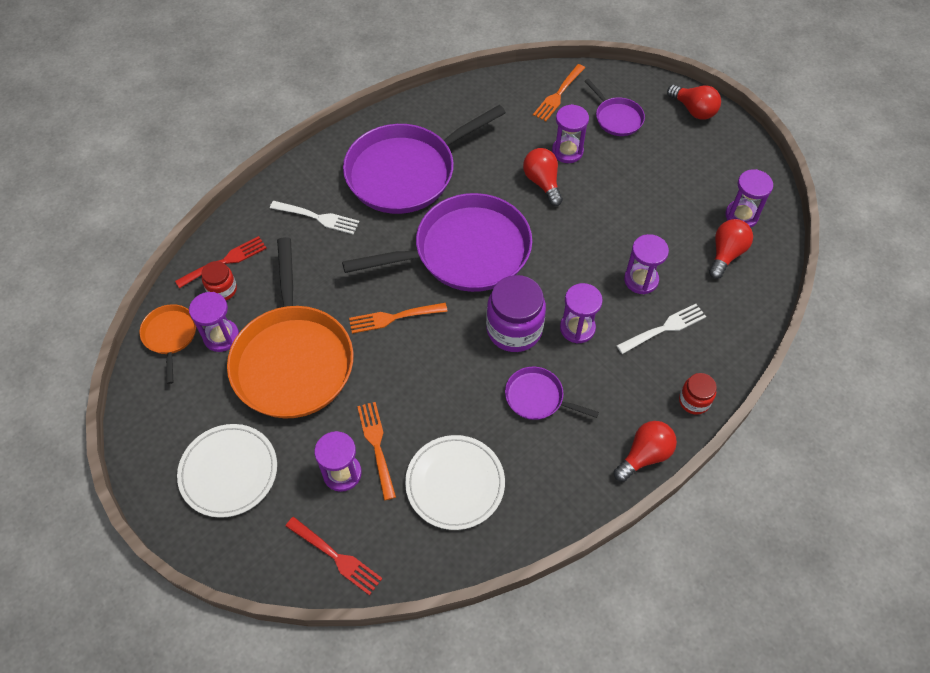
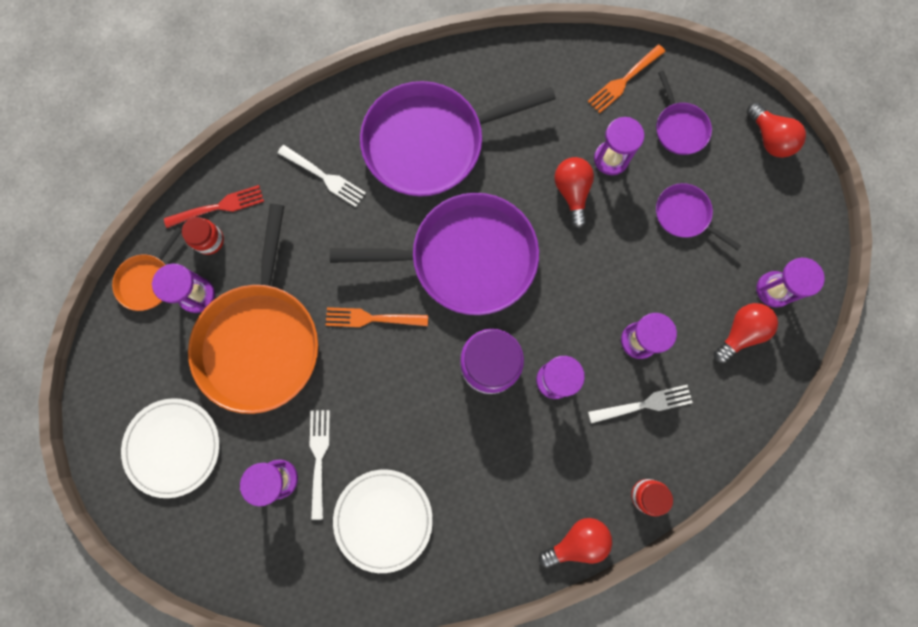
camera: 15 degrees right, 20 degrees up
orange pan [139,304,196,384] -> orange pan turned 150 degrees counterclockwise [112,227,182,311]
red fork [286,517,383,595] -> none
orange fork [357,402,396,500] -> white fork [310,410,330,520]
purple pan [505,367,599,420] -> purple pan moved to [656,183,741,251]

